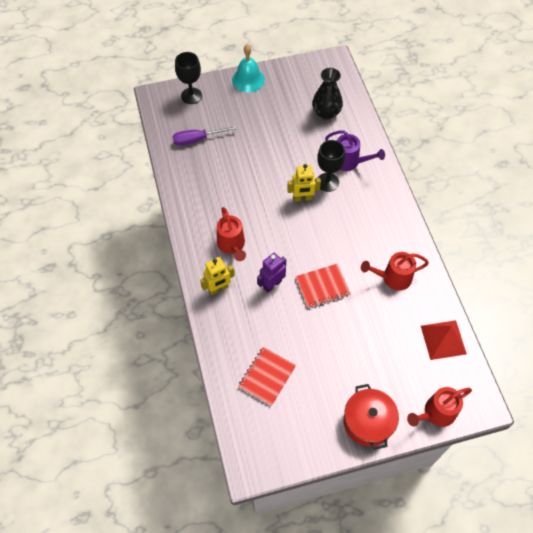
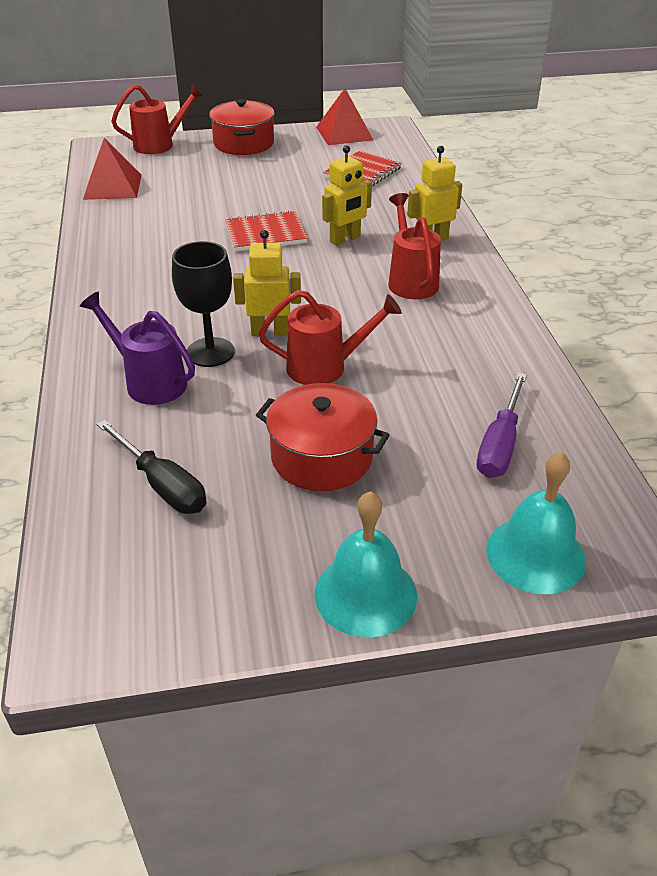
camera: 175 degrees left, 20 degrees down
purple screwdriver [172,126,237,146] -> purple screwdriver turned 120 degrees clockwise [477,373,527,478]
black goblet [175,52,202,104] -> turquoise bell [486,452,586,594]
purple robot [257,253,286,292] -> yellow robot [322,145,372,246]
black vase [312,68,343,120] -> black screwdriver [96,420,206,514]
red watering can [361,252,429,291] -> red watering can moved to [258,290,402,385]
none -> red pot [256,383,390,491]
none -> red pyramid [316,88,373,145]

